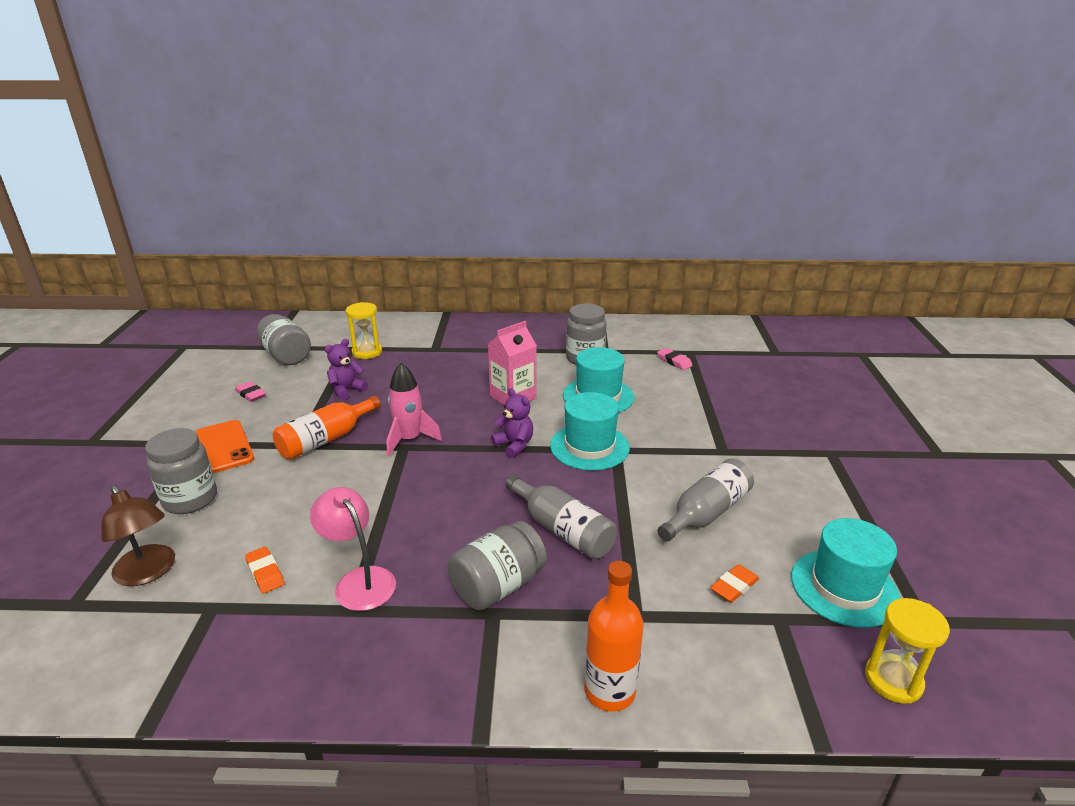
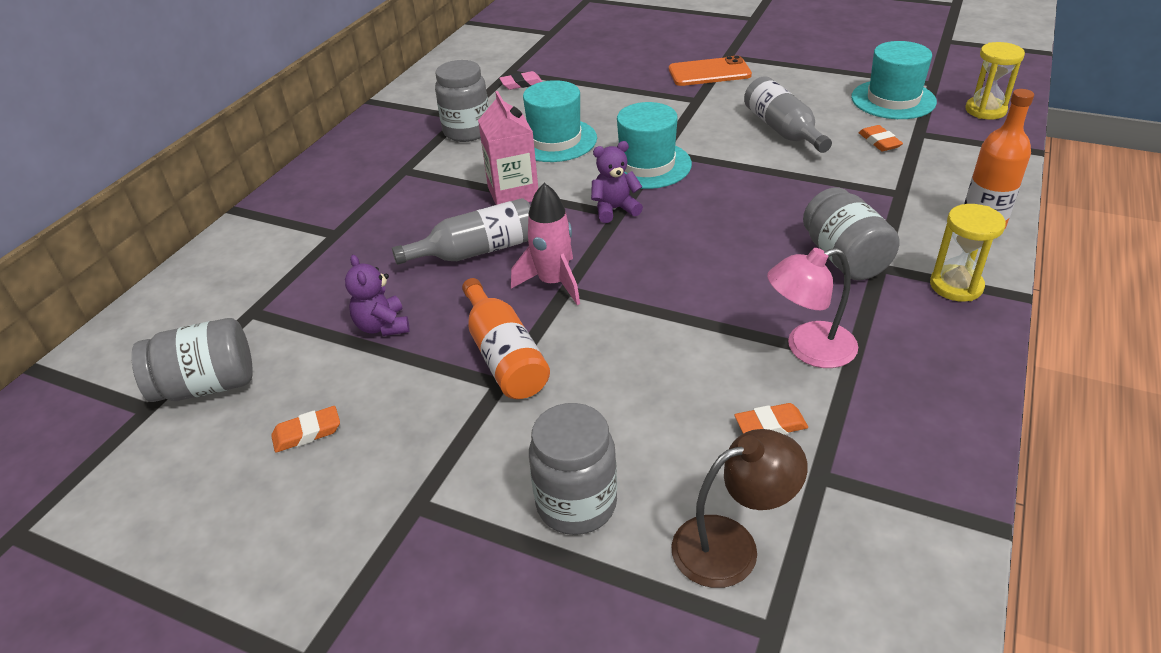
camera: 65 degrees left, 10 degrees up
orange phone [195,420,254,473] -> orange phone moved to [669,56,752,86]
pink eraser [235,381,266,402] -> orange eraser [271,406,340,453]
yellow hourglass [346,302,382,359] -> yellow hourglass moved to [930,204,1006,302]
grey bottle [506,475,617,559] -> grey bottle moved to [392,198,530,265]

